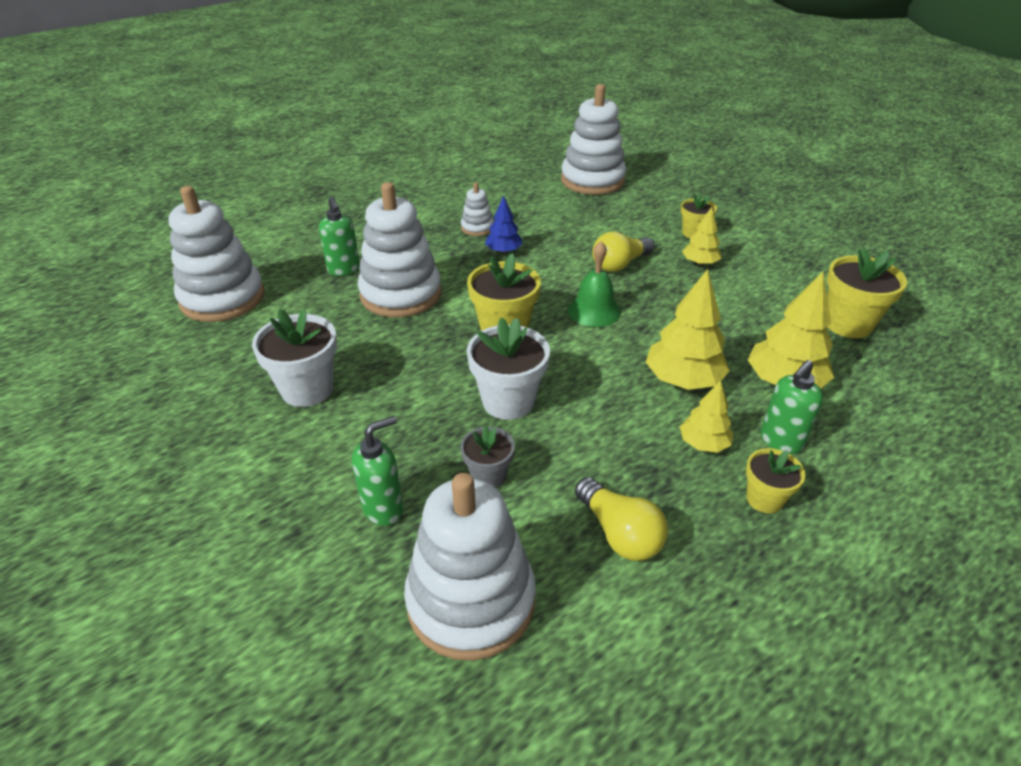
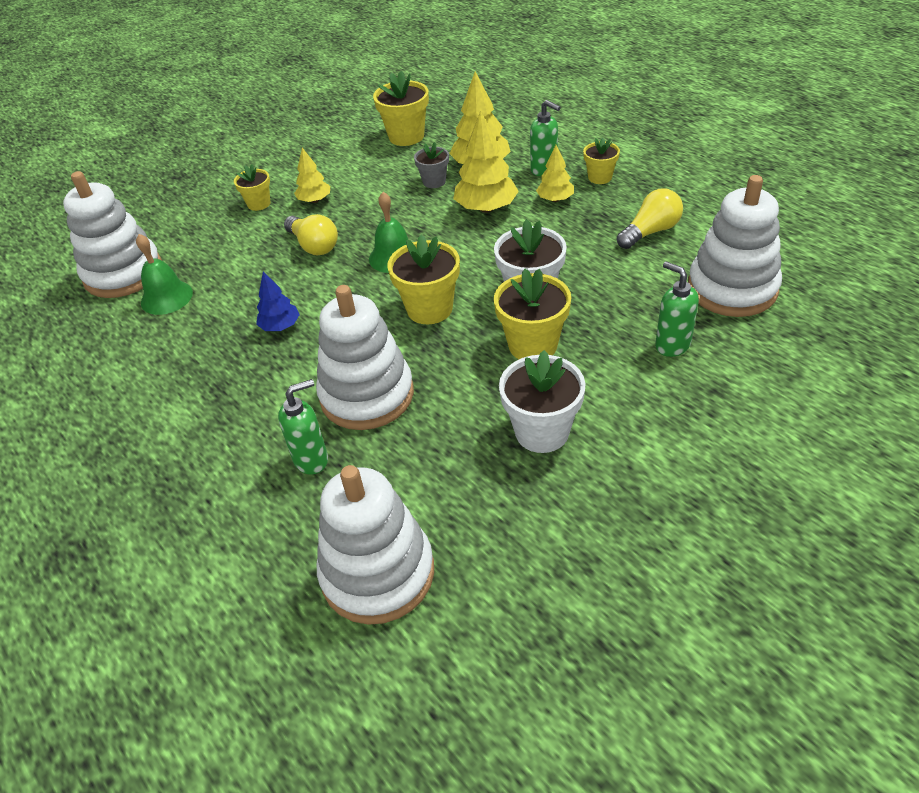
camera: 90 degrees left, 5 degrees up
white stacking toy [461,182,494,236] -> none
grey flower pot [461,425,515,488] -> grey flower pot moved to [414,142,449,188]
none -> green bell [136,234,193,315]
none -> yellow flower pot [494,269,571,359]

